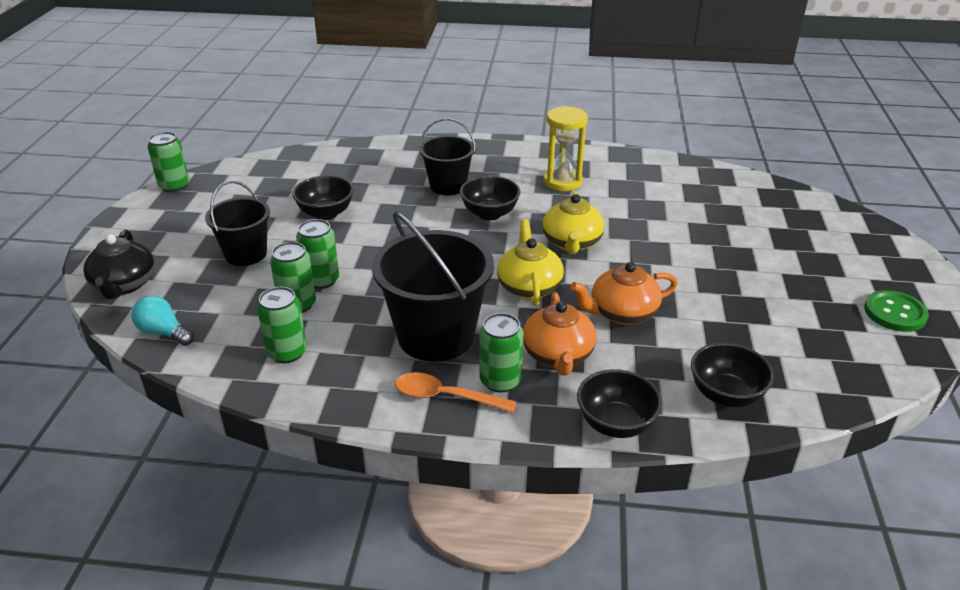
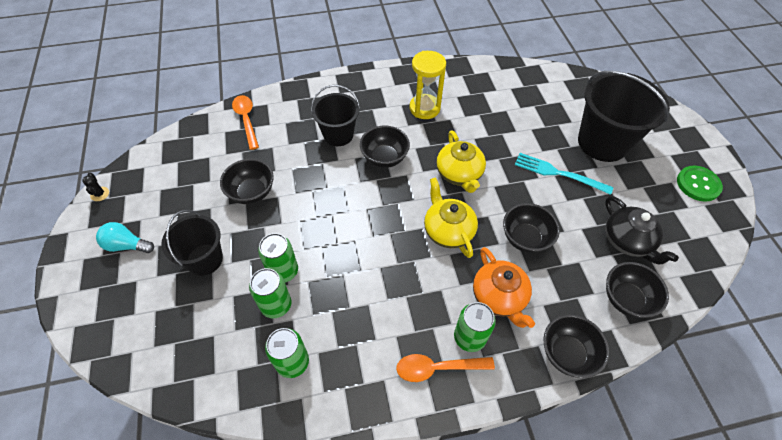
camera: 20 degrees left, 20 degrees up
black teapot [83,230,155,299] -> black teapot moved to [605,196,679,265]
turquoise light bulb [131,295,194,346] -> turquoise light bulb moved to [96,222,154,253]
green can [148,132,189,192] -> black cactus [82,173,109,201]
black bucket [372,211,494,362] -> black bucket moved to [578,71,670,162]
orange teapot [570,262,678,325] -> black bowl [503,203,560,253]
none -> orange spoon [232,95,259,150]
none -> turquoise fork [515,153,613,195]

